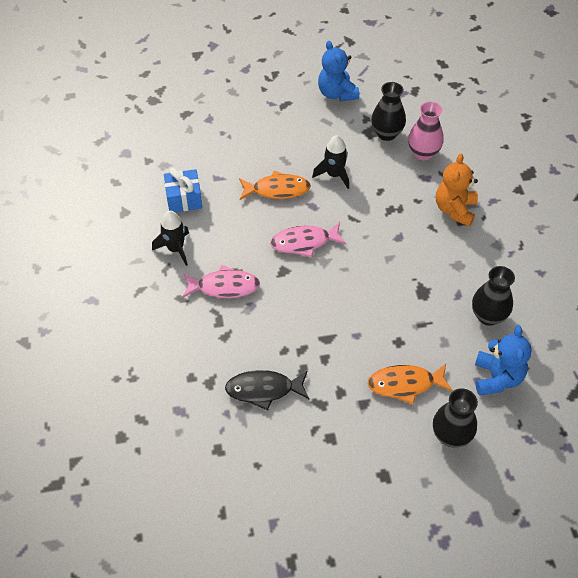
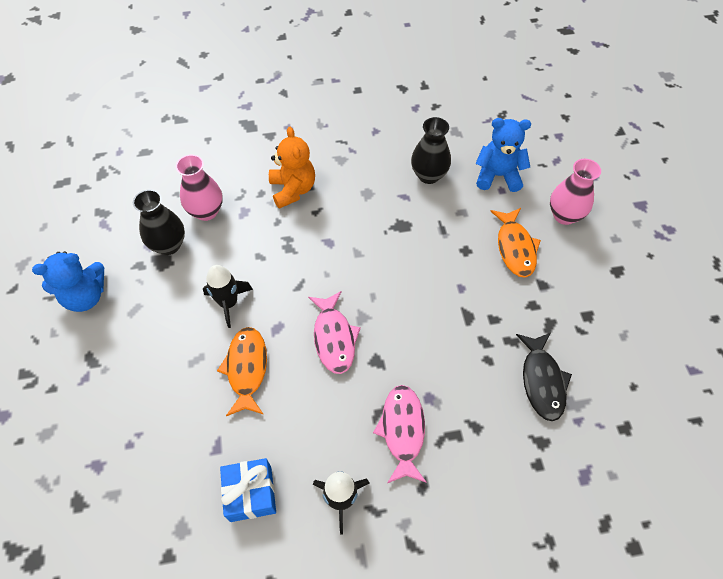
camera: 90 degrees left, 5 degrees up
black vase [433,388,478,448] -> pink vase [550,159,601,225]
orange teddy bear [436,153,478,227] -> orange teddy bear turned 120 degrees counterclockwise [269,127,315,209]

